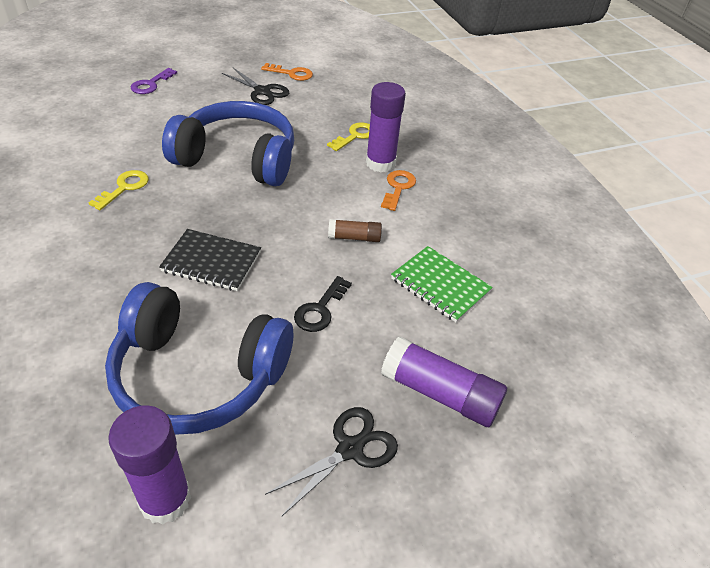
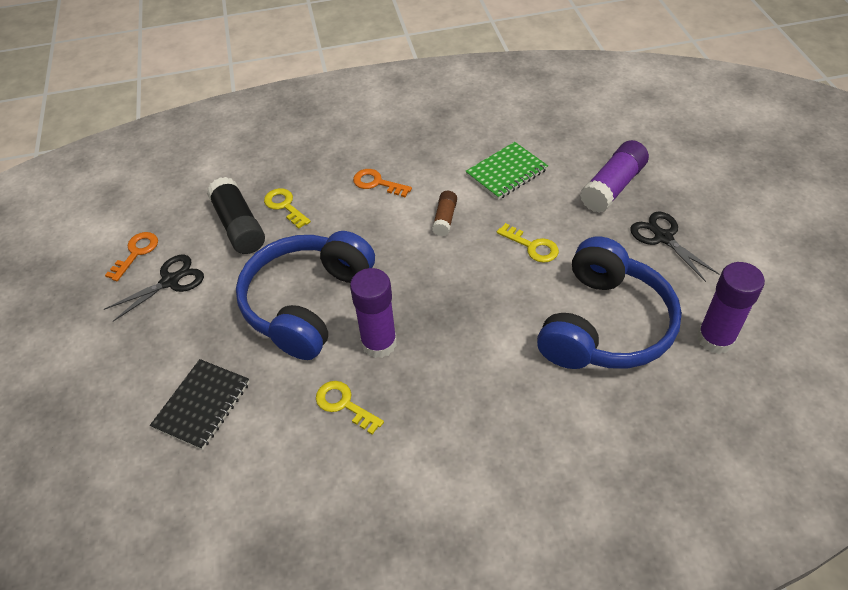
camera: 75 degrees left, 5 degrees up
purple key [131,68,177,94] -> none
black notebook [159,229,261,291] -> black notebook moved to [150,359,250,450]
black key [294,276,352,332] -> yellow key [497,223,559,263]
purple glue stick [366,82,406,173] -> purple glue stick moved to [350,268,397,358]
none -> black glue stick [207,177,265,254]

